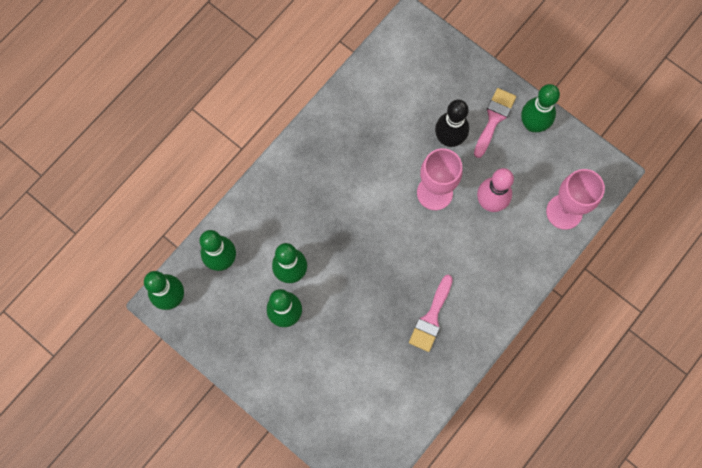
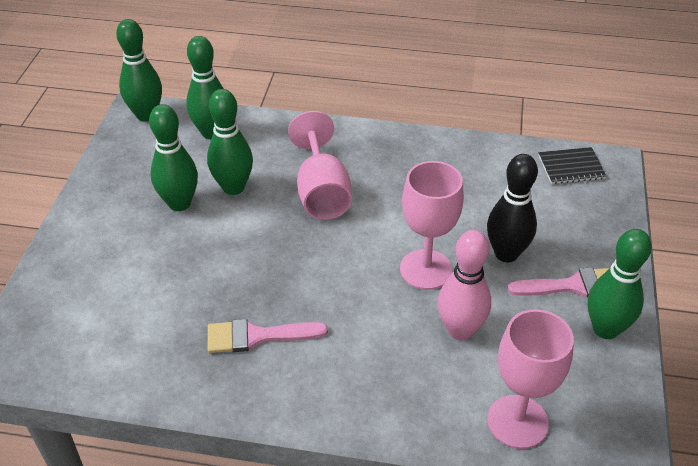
camera: 60 degrees right, 30 degrees down
none -> pink goblet [288,111,352,220]
none -> black notebook [539,147,606,184]

